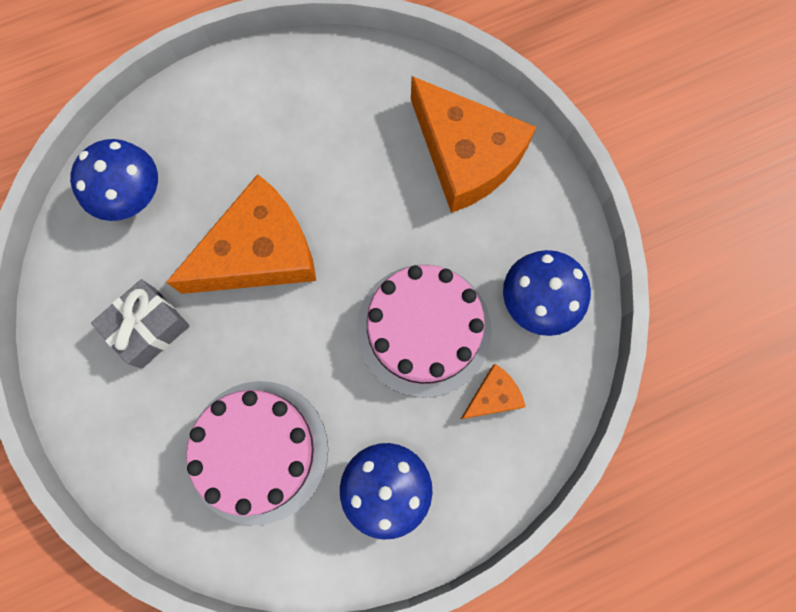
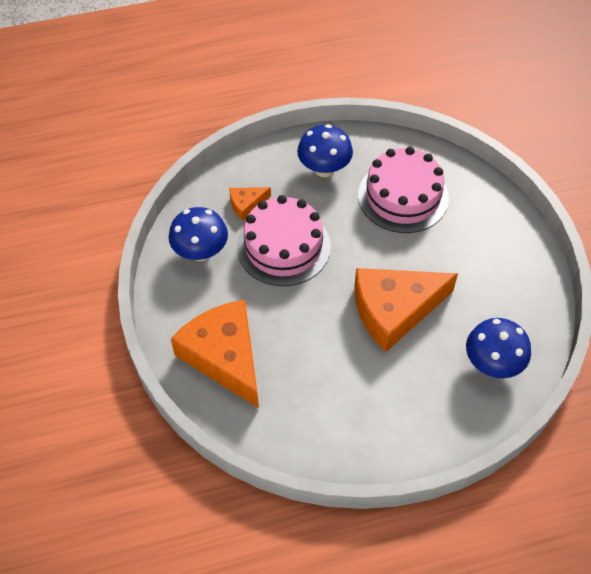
camera: 170 degrees left, 20 degrees down
grey gift [91,279,190,368] -> none

